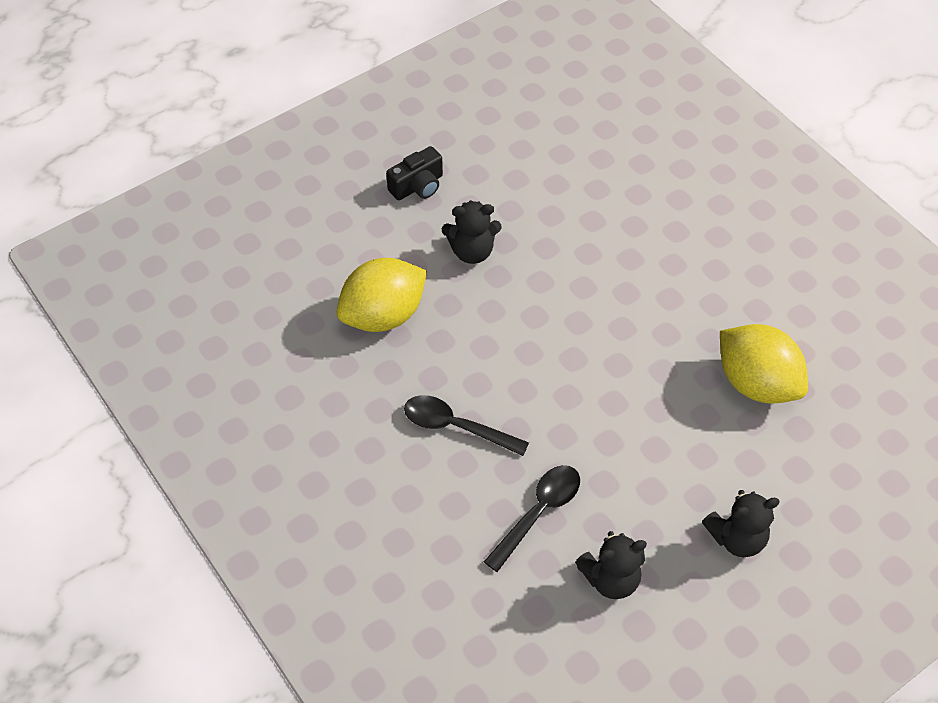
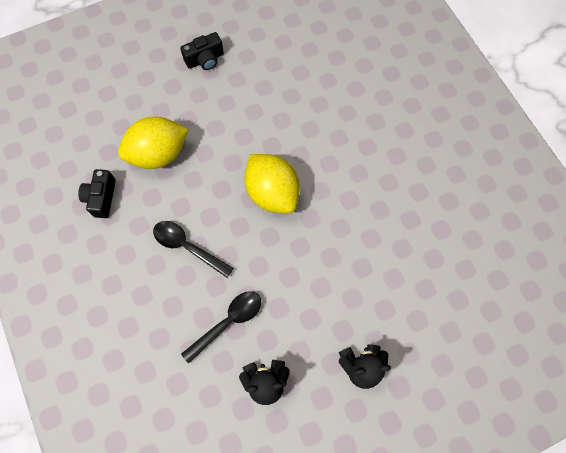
camera: 10 degrees right, 15 degrees up
black teddy bear [442,200,502,264] -> none
yellow lemon [720,324,808,403] -> yellow lemon moved to [244,154,300,213]
none -> black camera [78,169,116,218]

